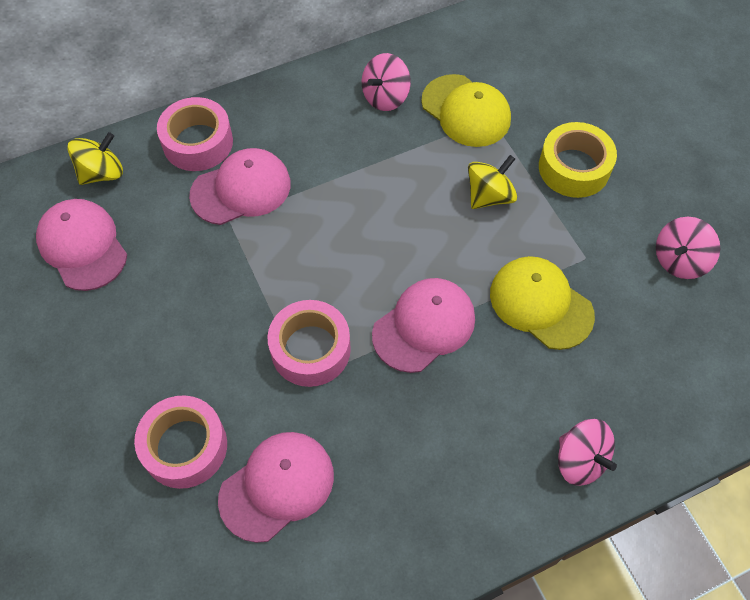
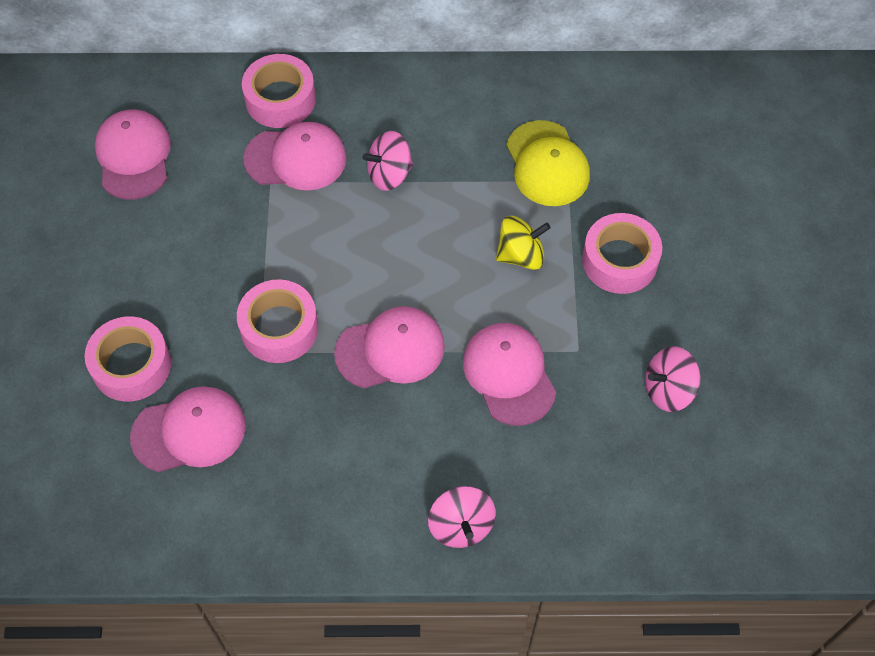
camera: 25 degrees right, 0 degrees up
yellow spinning top [67,132,123,185] -> none
pink spinning top [362,53,411,111] -> pink spinning top moved to [363,131,413,191]
yellow cap [490,256,595,350] -> pink cap [463,323,556,426]
yellow tape [539,122,617,198] -> pink tape [582,213,662,294]

